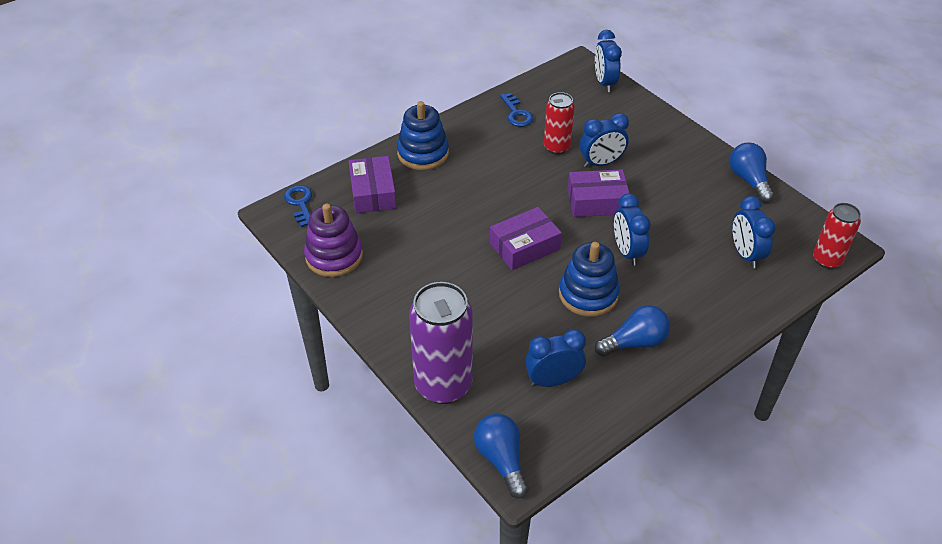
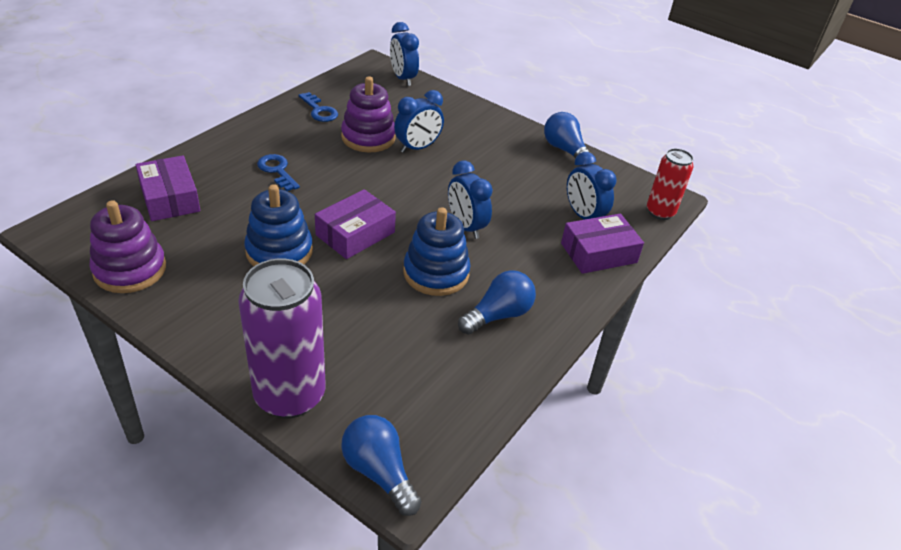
camera: 20 degrees left, 5 degrees down
blue key [284,185,312,227] -> blue key moved to [257,154,300,191]
blue stacking toy [397,101,449,170] -> blue stacking toy moved to [244,184,313,266]
blue clock [525,329,586,387] -> none
red can [544,92,575,155] -> purple stacking toy [341,76,396,152]
purple box [568,169,630,217] -> purple box moved to [561,214,644,274]

